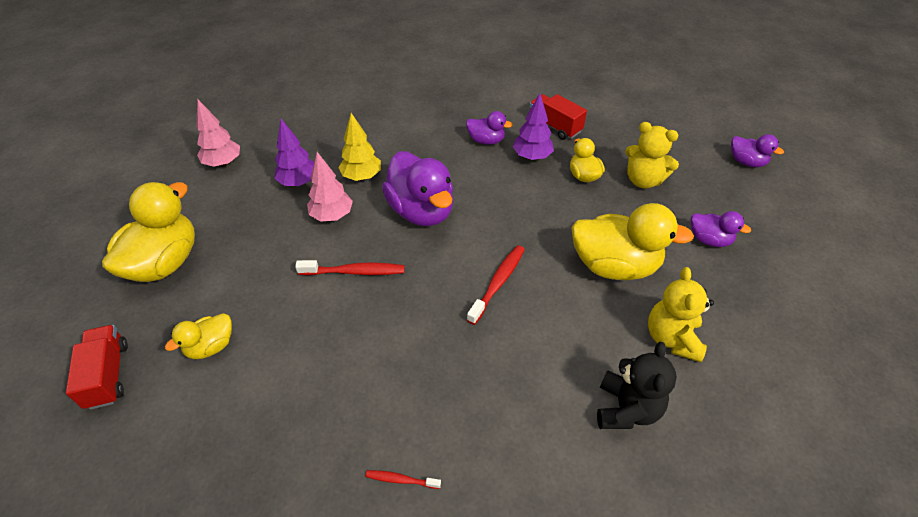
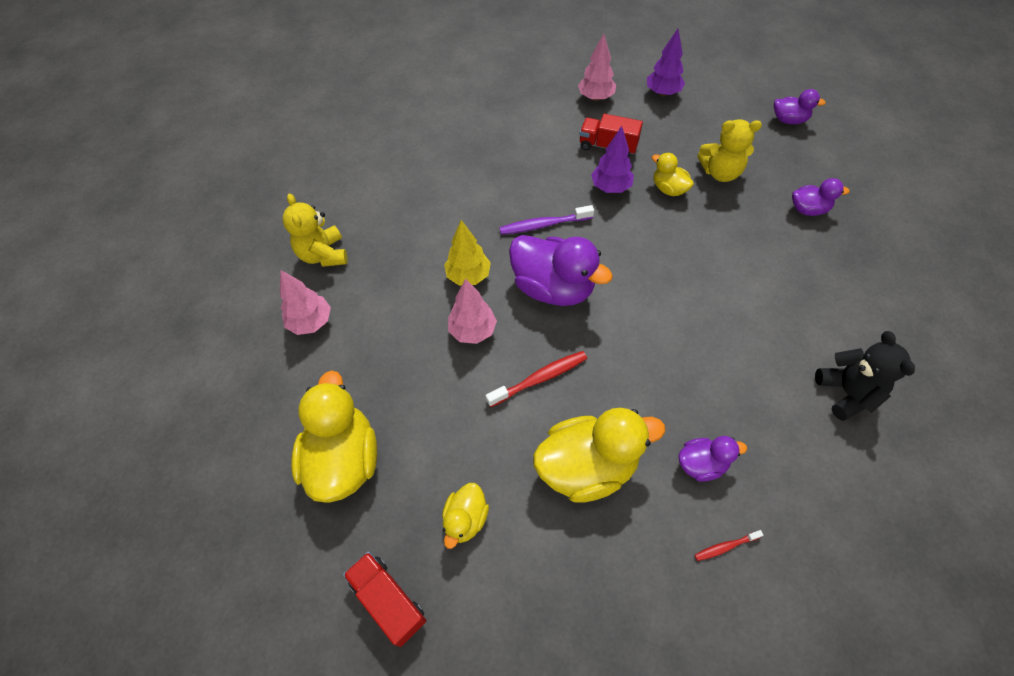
camera: 25 degrees left, 10 degrees up
purple tree [275,119,314,186] -> purple tree moved to [647,29,685,96]
purple duck [466,111,513,145] -> purple duck moved to [678,436,747,482]
red toothbrush [467,245,525,325] -> none
yellow duck [571,203,694,280] -> yellow duck moved to [533,408,665,503]
yellow teddy bear [648,267,714,362] -> yellow teddy bear moved to [283,194,348,267]
none -> purple toothbrush [499,205,594,235]
none -> pink tree [578,34,616,101]

